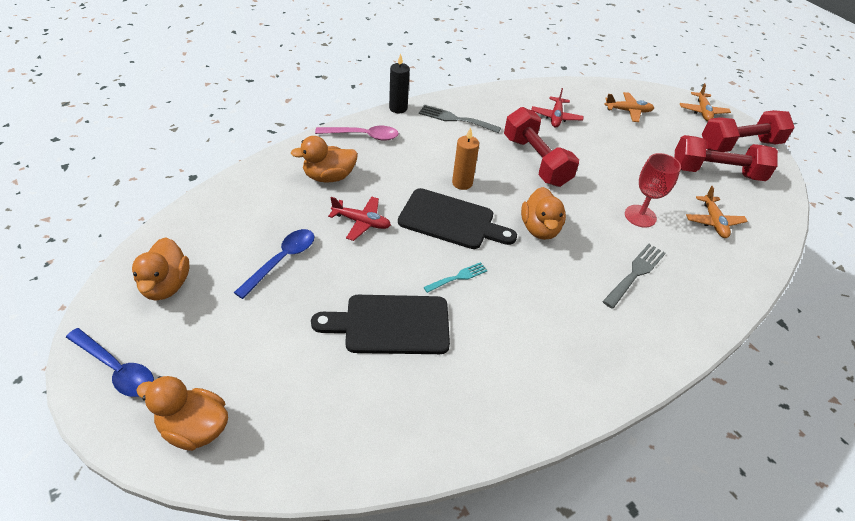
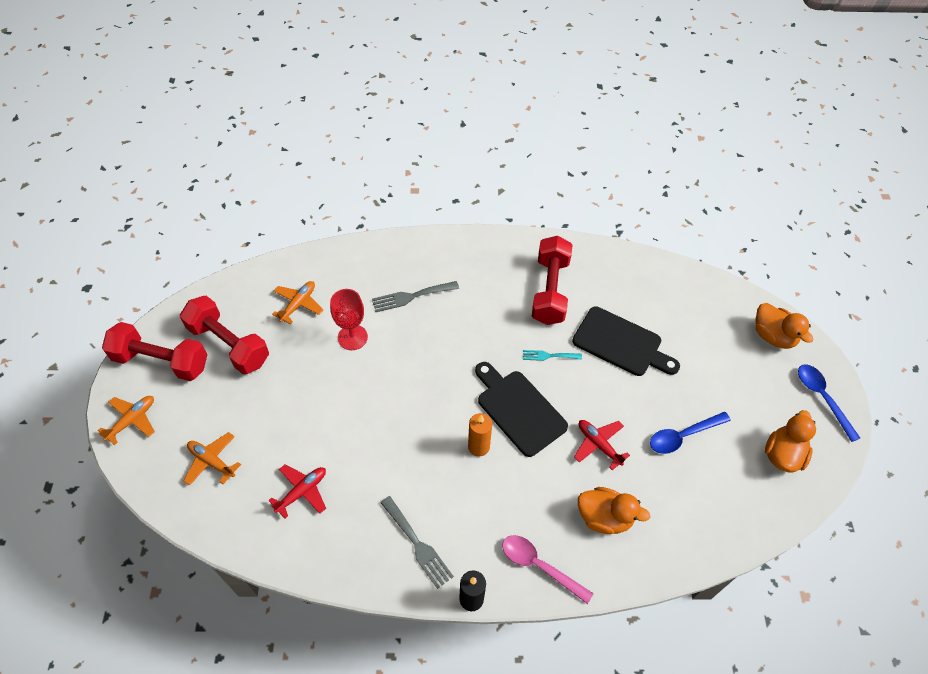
camera: 145 degrees left, 10 degrees up
red dumbbell [504,107,579,187] -> red dumbbell moved to [532,236,573,325]
orange duck [521,187,566,240] -> none

